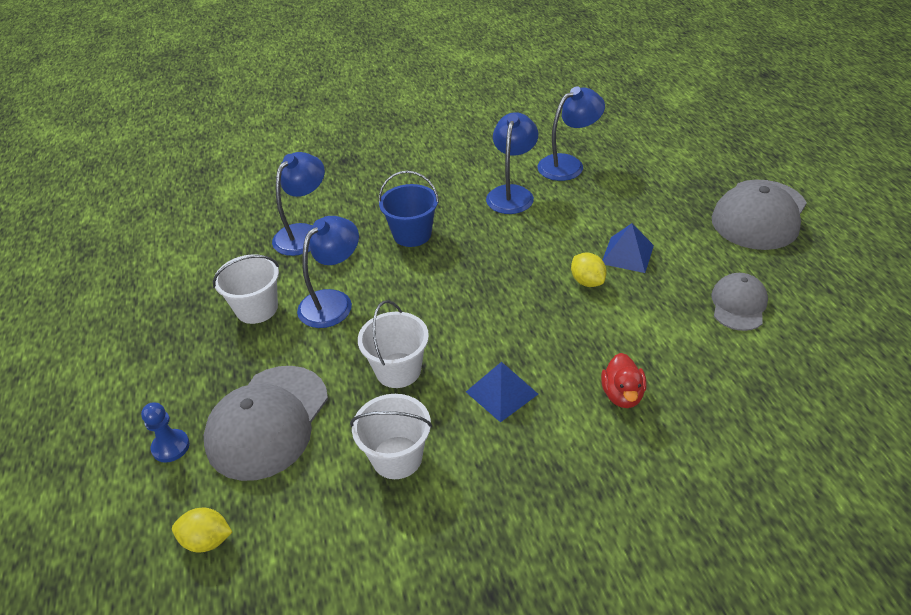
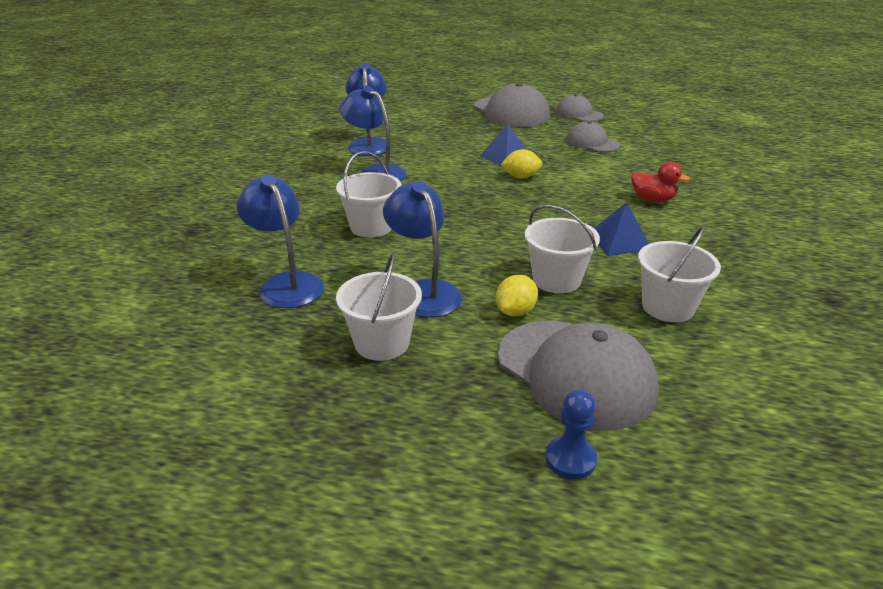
camera: 65 degrees left, 10 degrees down
yellow lemon [172,508,232,553] -> yellow lemon moved to [496,275,538,317]
blue bucket [379,171,439,247] -> white bucket [336,151,401,238]
none -> grey cap [556,94,604,122]

